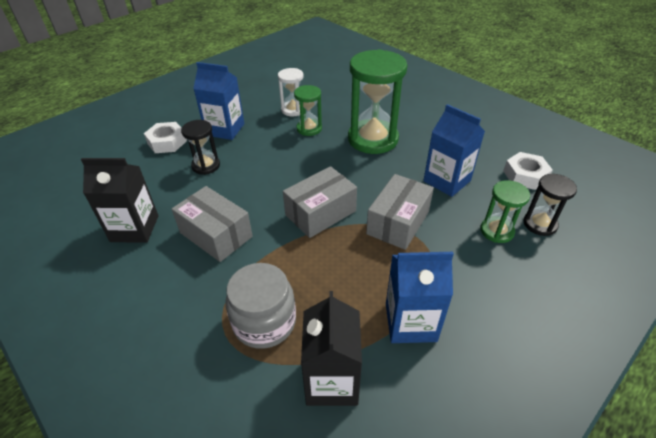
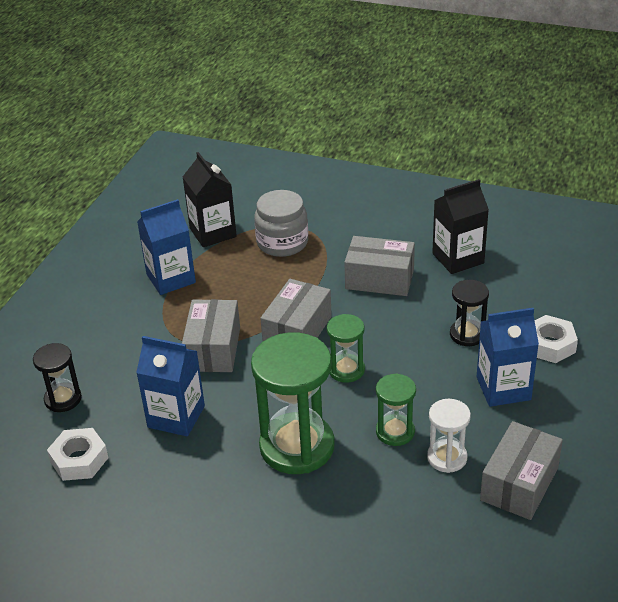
camera: 155 degrees right, 5 degrees down
green hourglass [480,180,530,243] -> green hourglass moved to [327,314,365,383]
none -> grey box [480,421,563,520]

